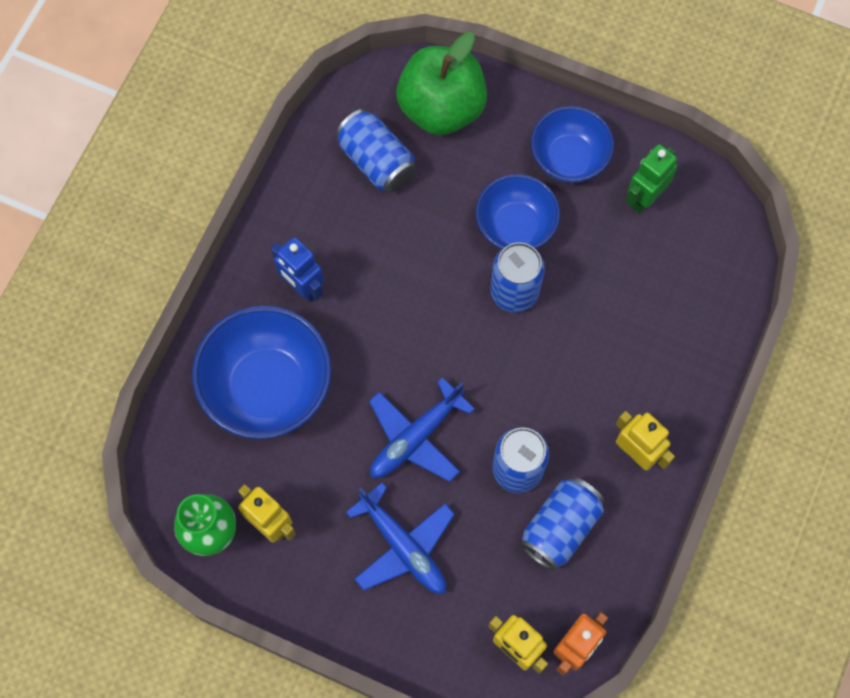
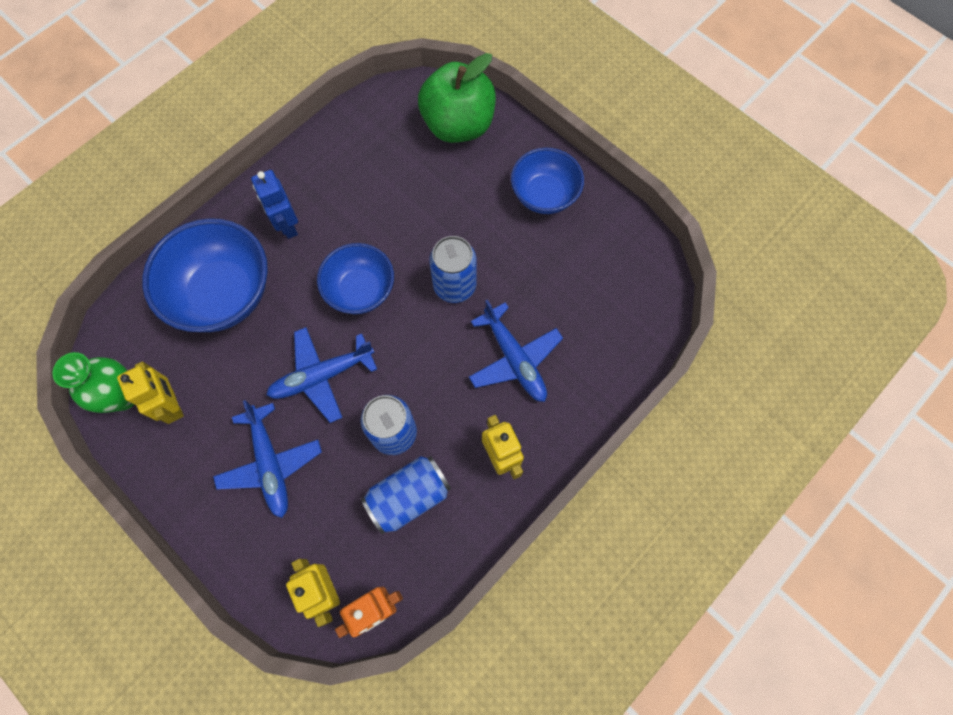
camera: 20 degrees right, 0 degrees up
blue can [335,109,416,193] -> none
blue bowl [476,174,560,249] -> blue bowl moved to [317,243,394,314]
green robot [626,144,678,213] -> none
none -> blue plane [469,300,563,402]

